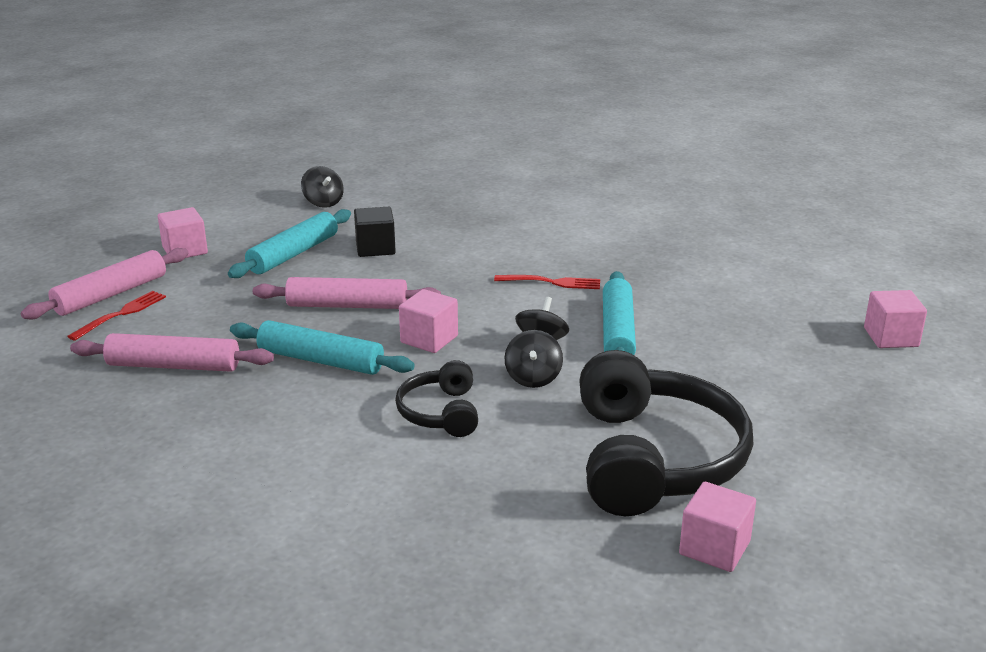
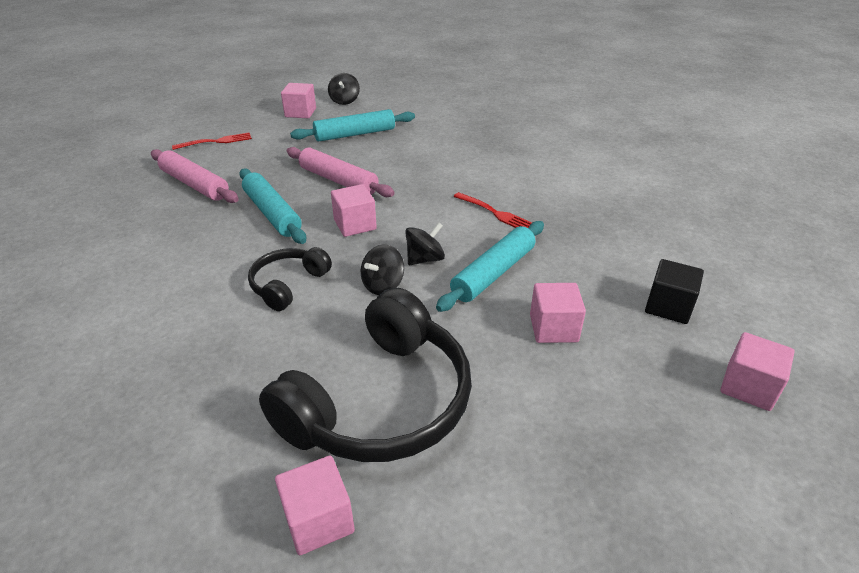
camera: 35 degrees right, 10 degrees up
pink rolling pin [21,248,188,320] -> none
black spinning top [301,166,344,208] -> black spinning top moved to [328,73,360,105]
black cube [354,207,396,257] -> black cube moved to [645,259,704,324]
none -> pink cube [530,283,586,343]

